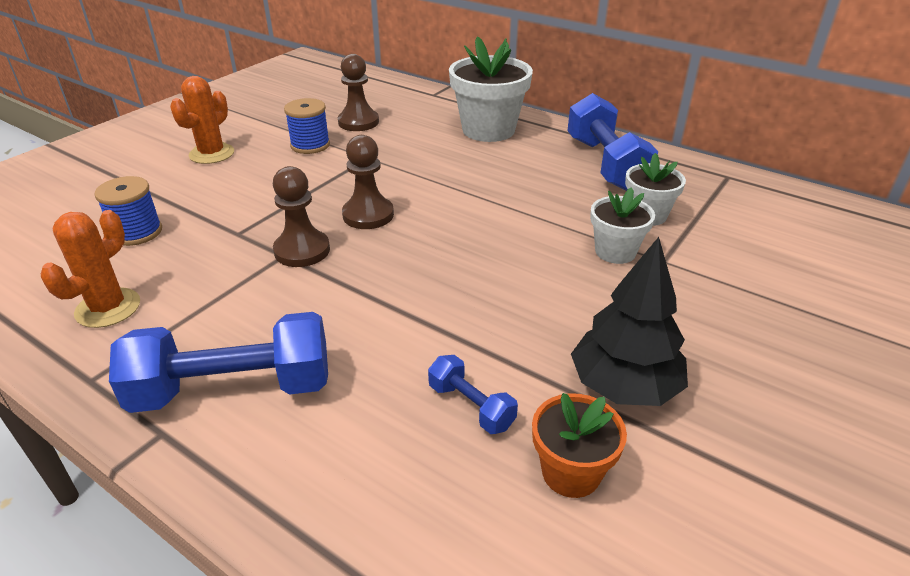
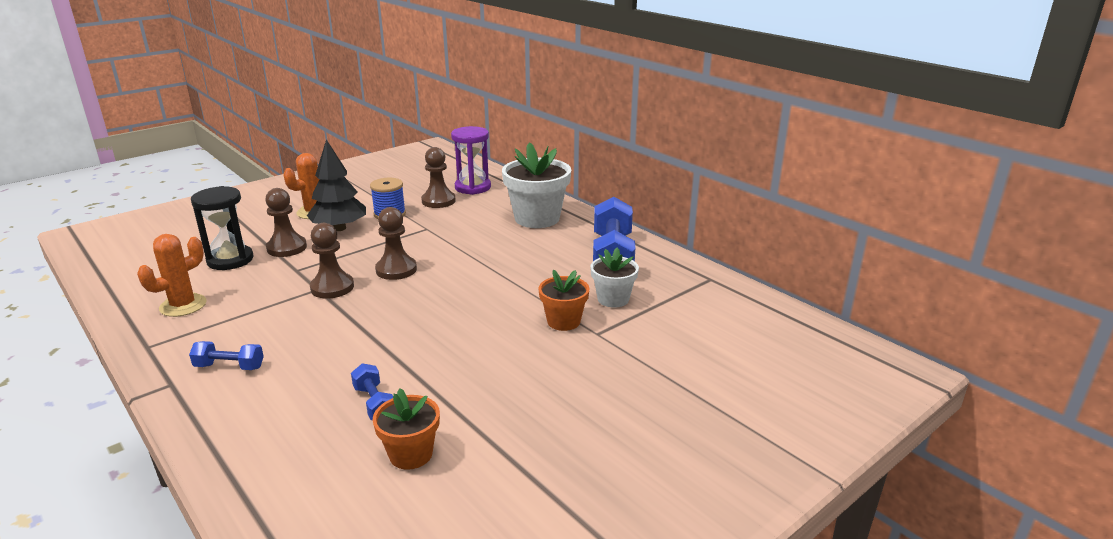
camera: 15 degrees right, 10 degrees down
blue spool [95,176,162,246] -> black hourglass [191,186,254,270]
blue dumbbell [109,312,328,413] -> blue dumbbell [189,341,264,370], size x0.48
black tree [571,237,688,406] -> black tree moved to [307,139,366,231]
white flower pot [590,187,655,264] -> orange flower pot [538,270,589,331]
none -> brown pawn [265,188,307,257]
none -> purple hourglass [451,126,491,195]

